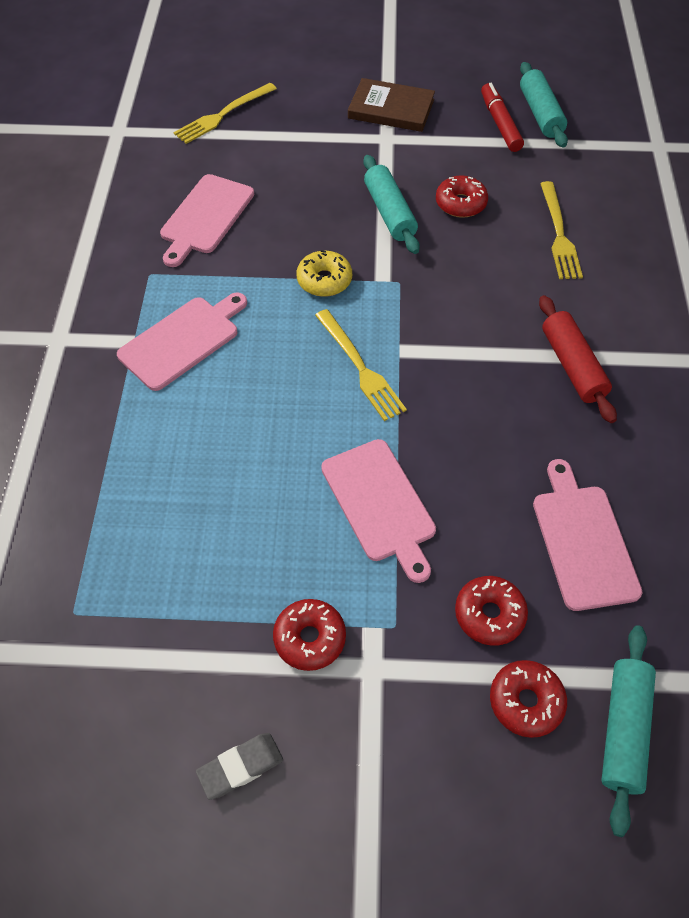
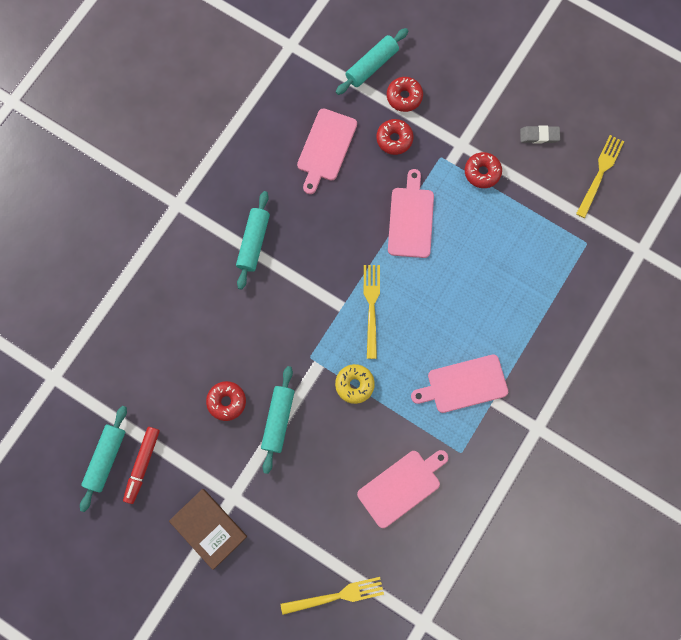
camera: 150 degrees left, 20 degrees up
red rolling pin [539,295,617,423] -> turquoise rolling pin [236,191,270,290]
yellow fork [540,181,583,279] -> yellow fork moved to [576,135,624,218]

